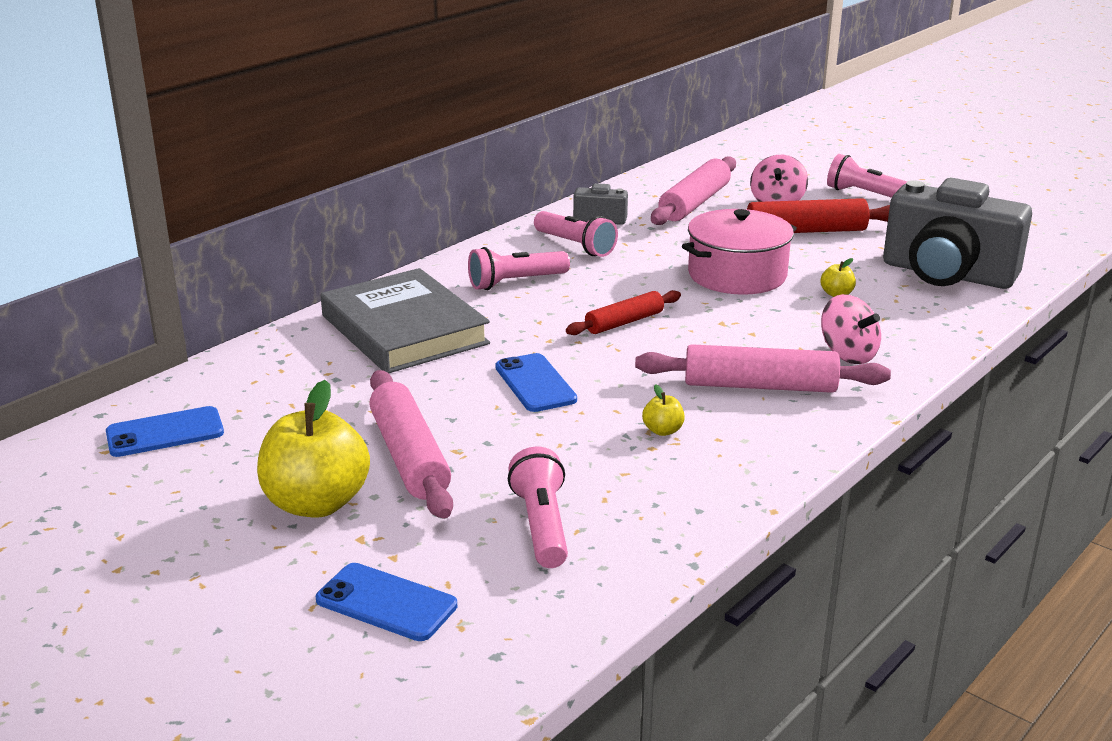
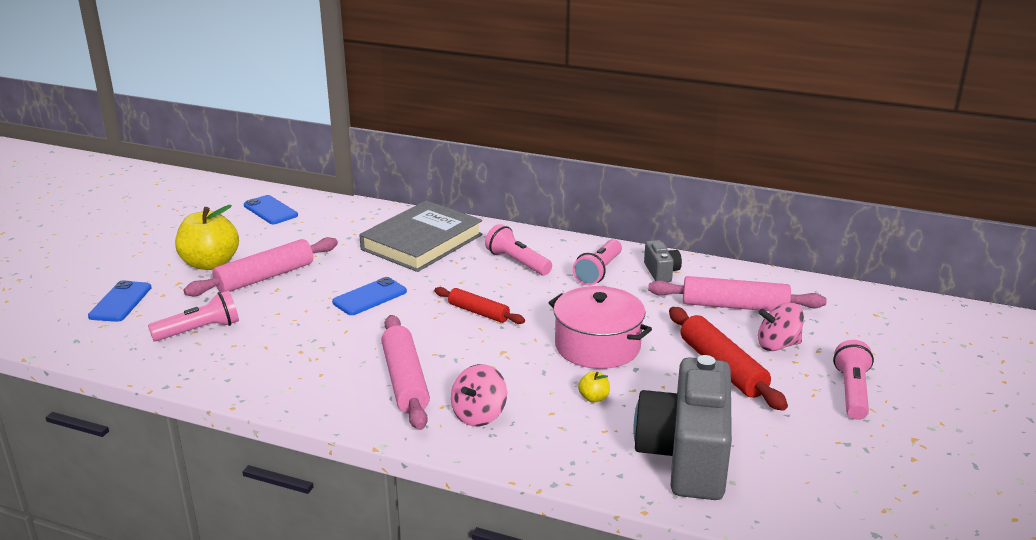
camera: 70 degrees right, 0 degrees up
yellow apple [642,384,685,436] -> none

